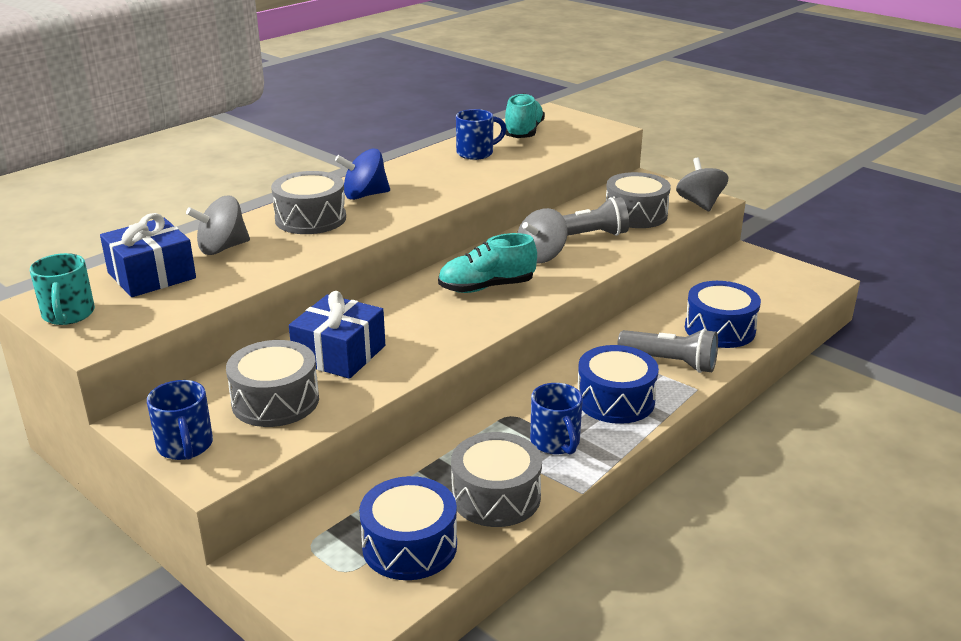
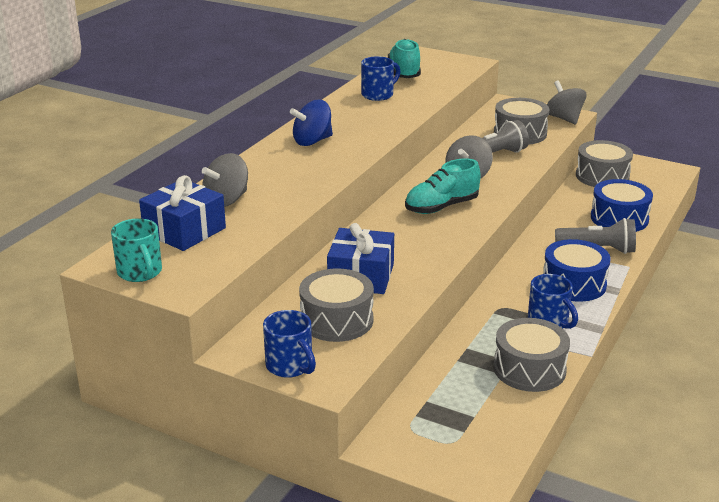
camera: 15 degrees left, 0 degrees up
grey drum [271,171,346,234] -> grey drum moved to [576,140,633,187]
blue drum [359,476,457,580] -> none

